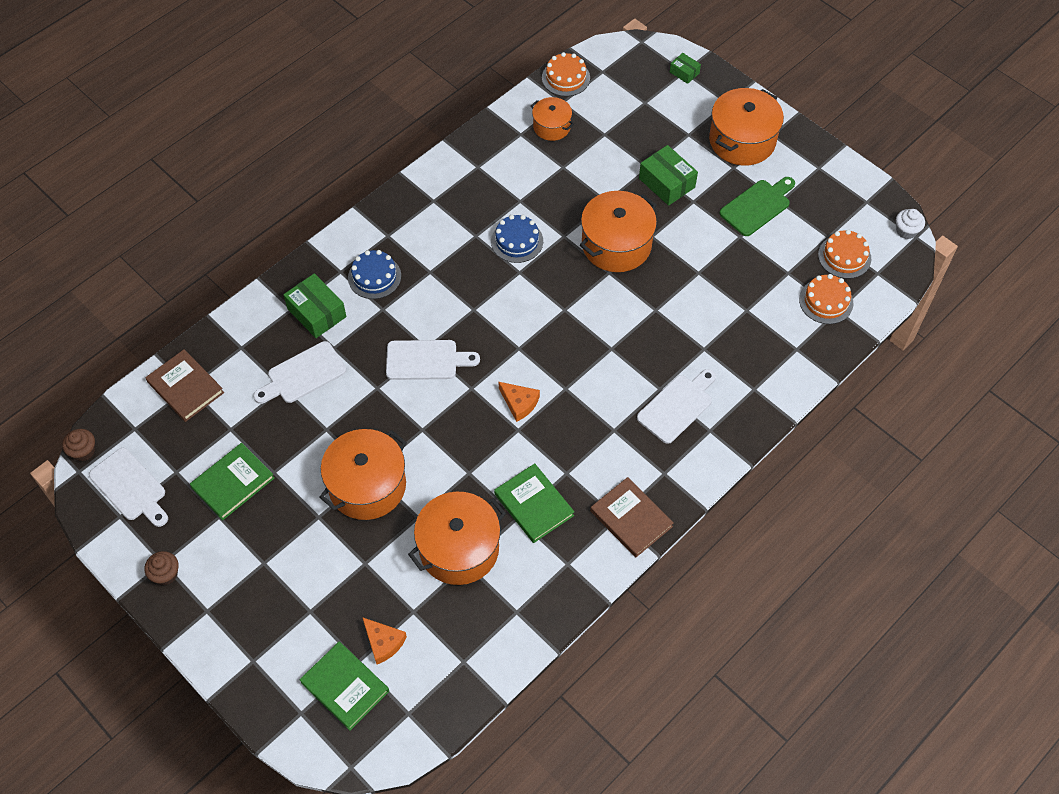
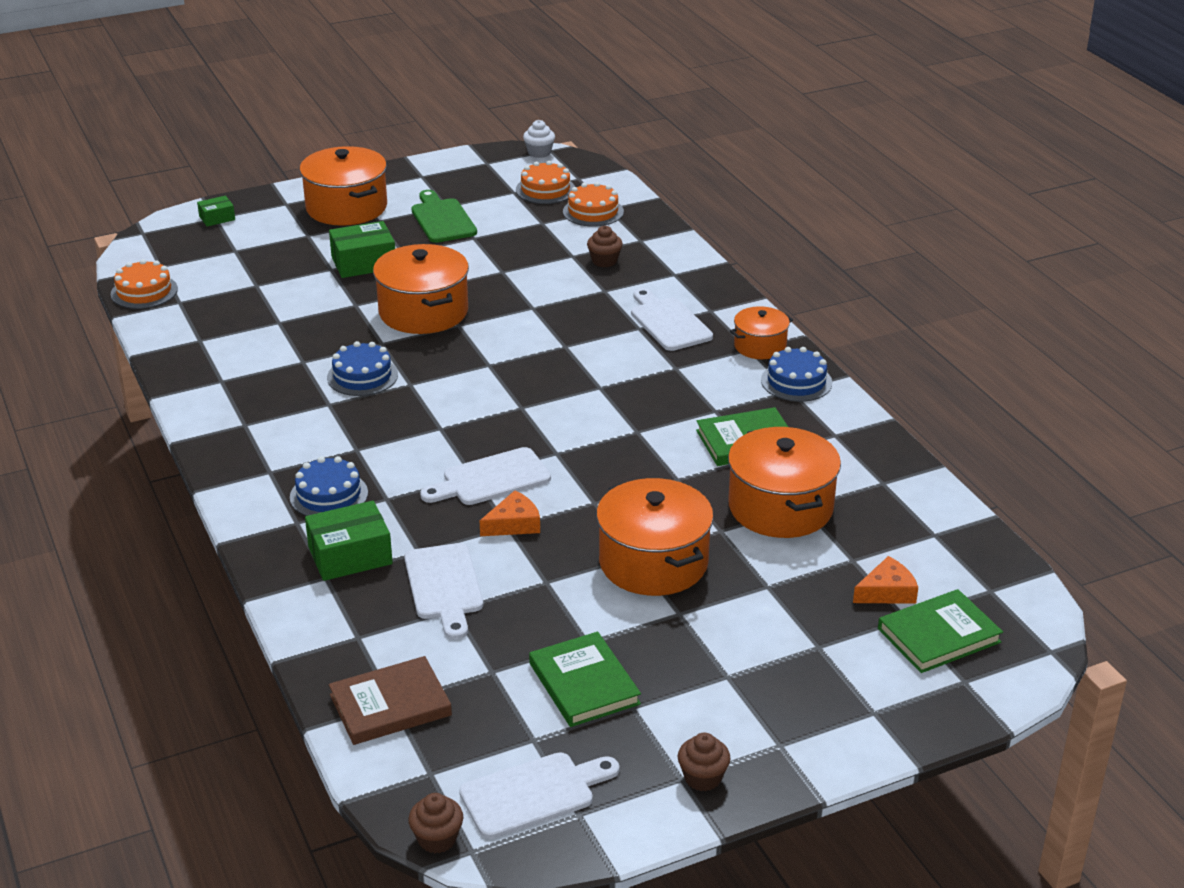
camera: 70 degrees left, 25 degrees down
white cutting board [386,340,480,380] -> white cutting board turned 135 degrees counterclockwise [420,447,551,505]
orange cheese [499,382,540,422] -> orange cheese moved to [480,490,540,536]
orange pot [531,97,574,141] -> orange pot moved to [730,306,793,359]
brown book [590,477,674,557] -> blue cake [761,347,832,402]
none -> brown cupcake [587,226,623,267]

